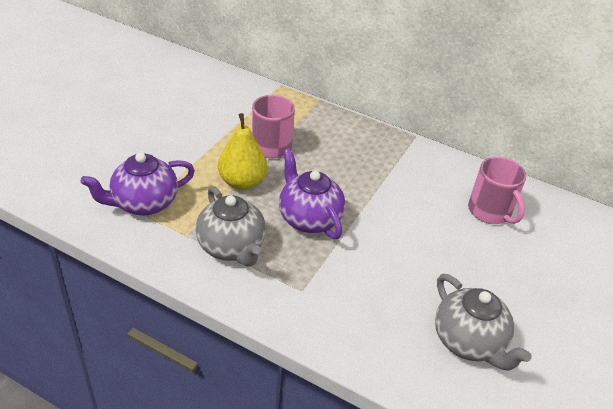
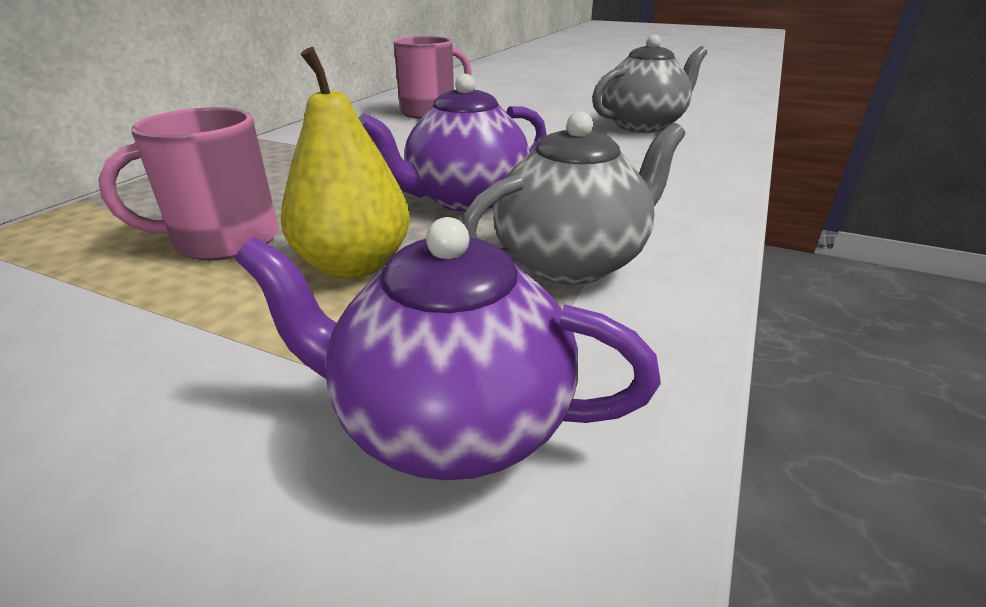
camera: 90 degrees left, 10 degrees down
purple teapot [80,152,195,216] -> purple teapot turned 135 degrees clockwise [235,217,660,480]

